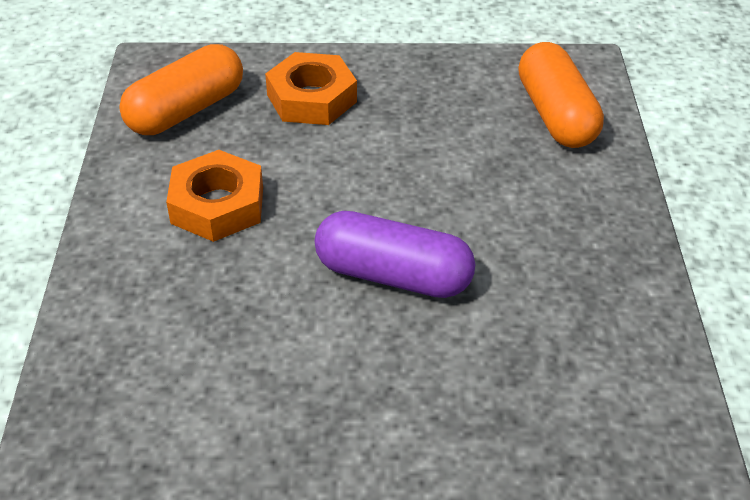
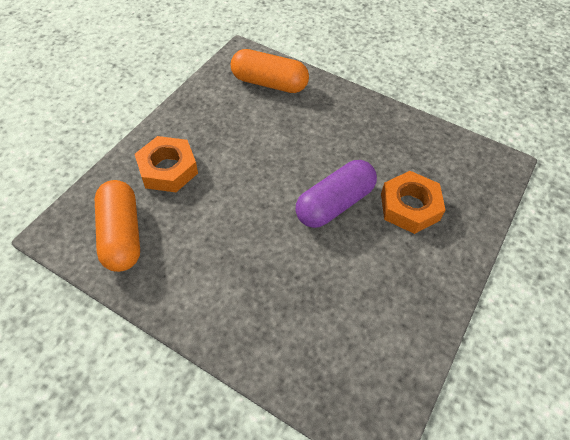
camera: 60 degrees left, 10 degrees up
orange nut [166,150,263,242] -> orange nut moved to [381,171,446,234]

